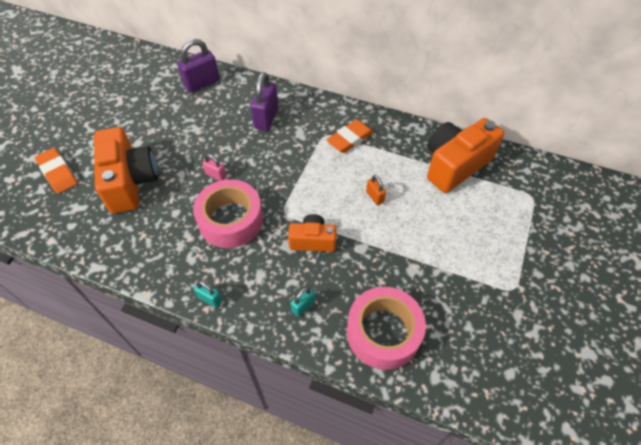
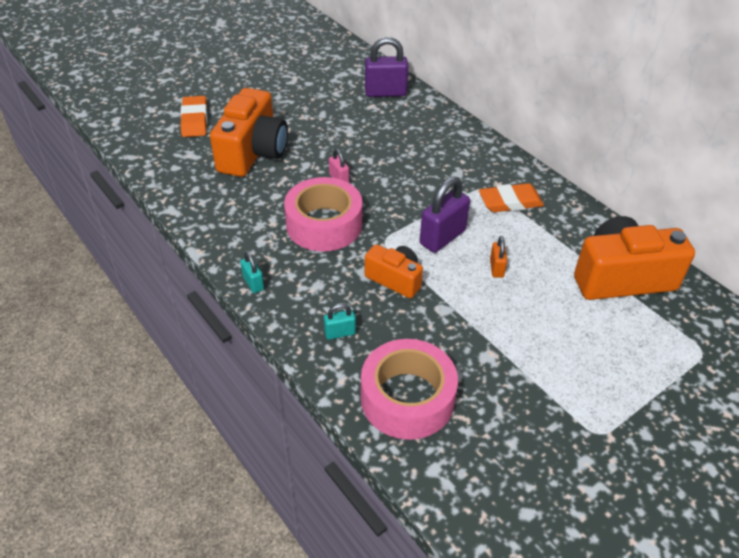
camera: 30 degrees right, 10 degrees down
purple padlock [251,72,278,131] -> purple padlock moved to [420,177,470,253]

